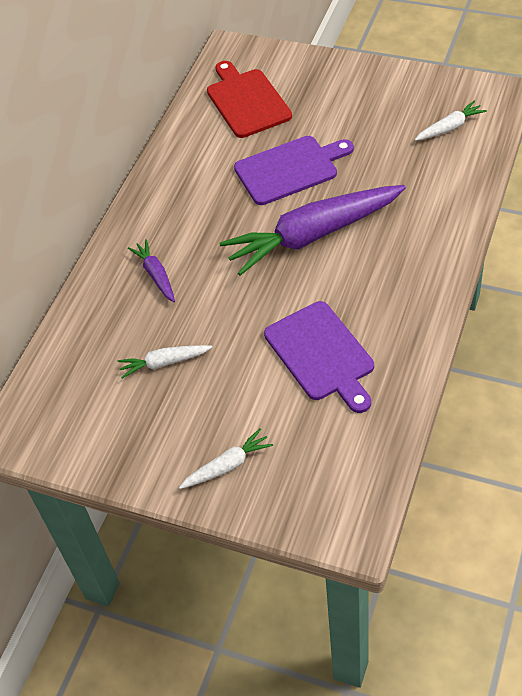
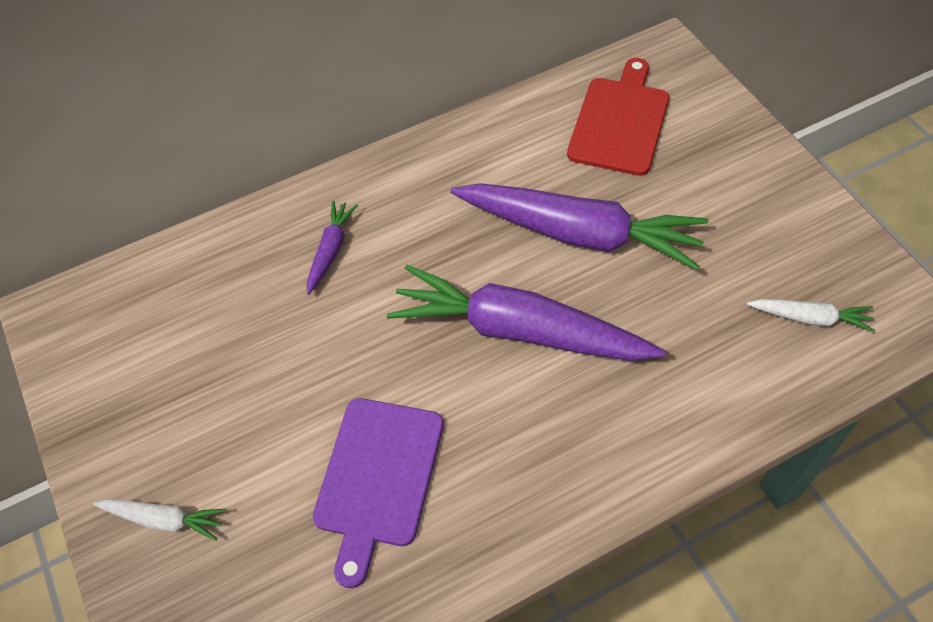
camera: 40 degrees right, 5 degrees up
white carrot [118,345,212,379] -> none
purple cutting board [234,136,354,205] -> purple carrot [451,183,708,270]

